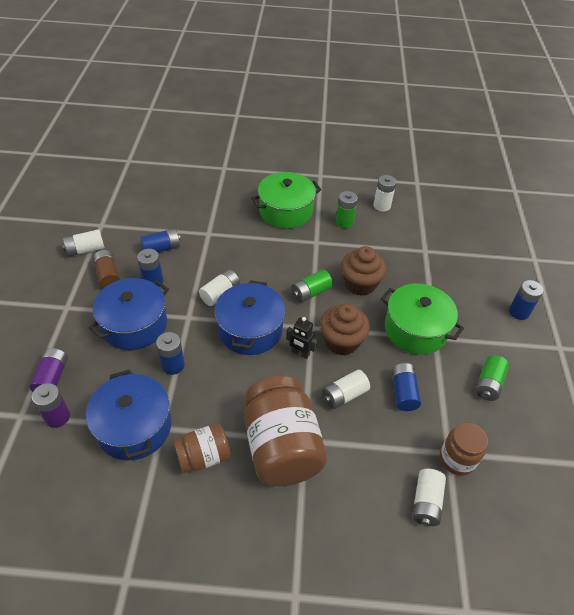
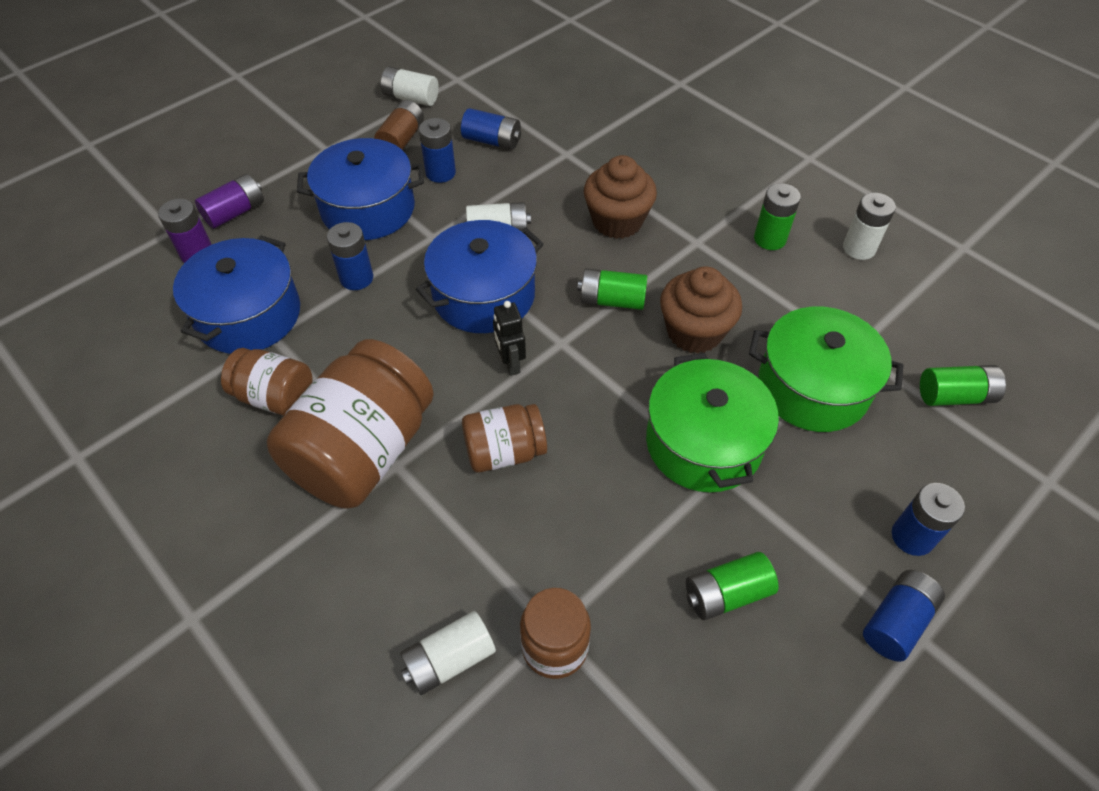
camera: 45 degrees right, 5 degrees up
green pot [251,172,322,229] -> green pot moved to [749,306,903,432]
brown cupcake [320,304,370,355] -> brown cupcake moved to [584,155,657,239]
white battery [322,370,370,409] -> brown jar [462,404,547,473]
blue battery [391,363,421,411] -> blue battery moved to [863,570,945,662]
none -> green battery [920,365,1006,406]

